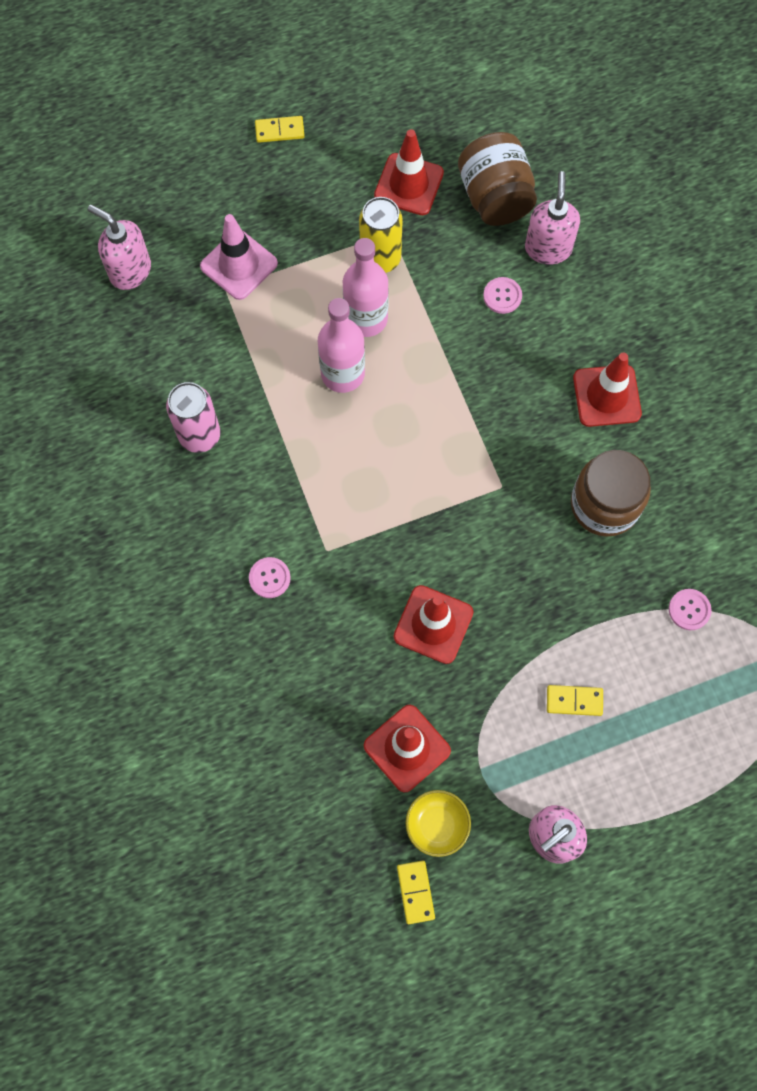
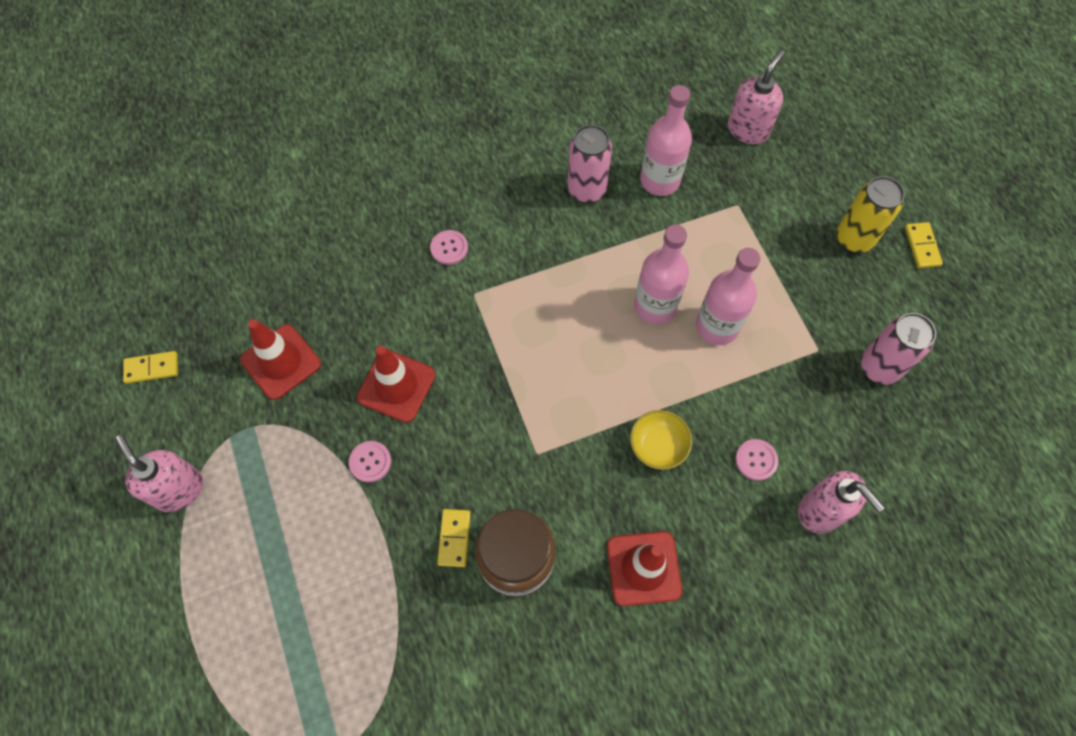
camera: 90 degrees right, 5 degrees down
pink traffic cone [200,214,278,300] -> none
yellow can [359,197,403,273] -> yellow can moved to [837,176,905,253]
red traffic cone [374,129,444,215] -> pink can [861,313,936,385]
yellow bowl [405,790,471,857] -> yellow bowl moved to [630,410,692,470]
brown jar [458,132,537,226] -> none
pink soap dispenser [525,171,580,264] -> pink soap dispenser turned 45 degrees clockwise [798,471,885,533]
yellow domino [547,685,603,716] -> yellow domino moved to [437,509,471,567]
pink button [669,589,712,630] -> pink button moved to [349,441,391,482]
none -> pink bottle [640,85,692,196]

